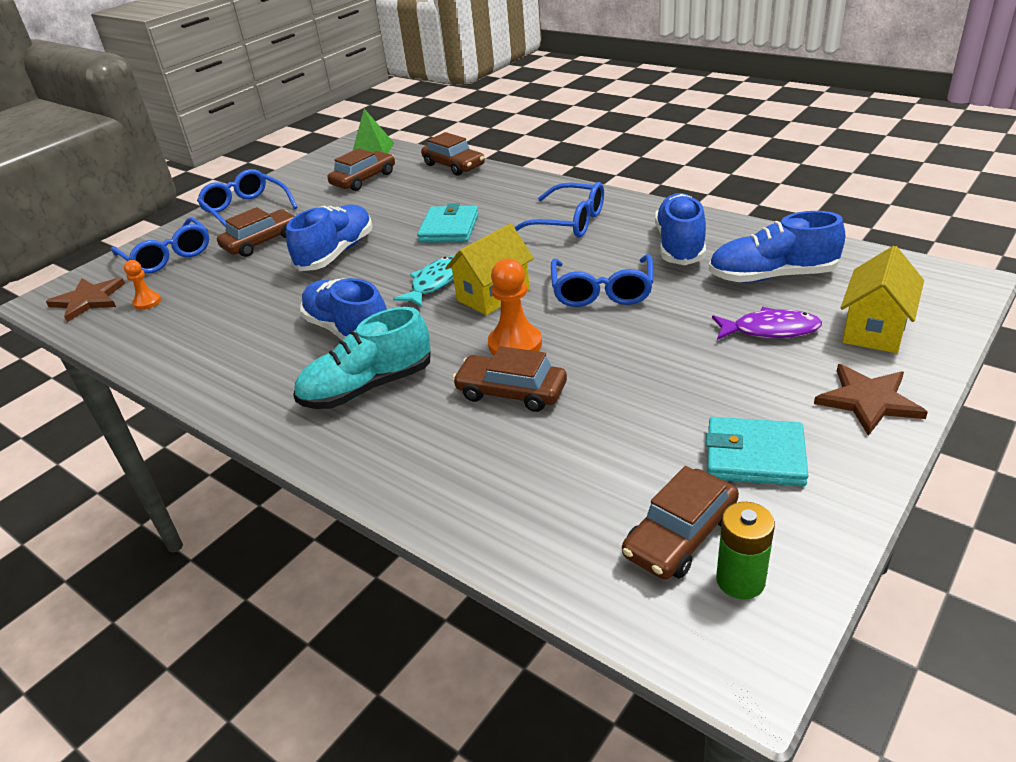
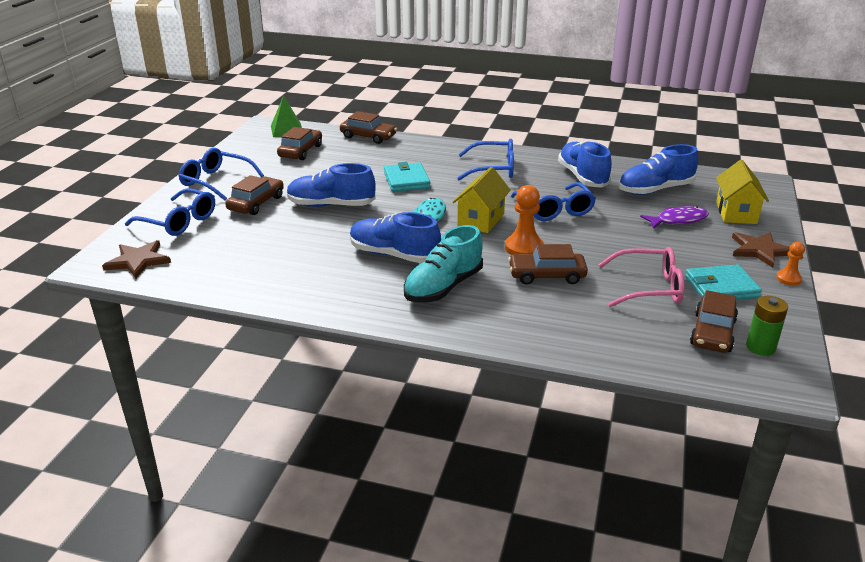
camera: 25 degrees left, 5 degrees down
orange pawn [124,260,161,310] -> orange pawn moved to [776,242,805,286]
blue shoe [286,205,372,271] -> blue shoe turned 90 degrees counterclockwise [287,163,376,207]
none -> pink glasses [598,247,684,307]

